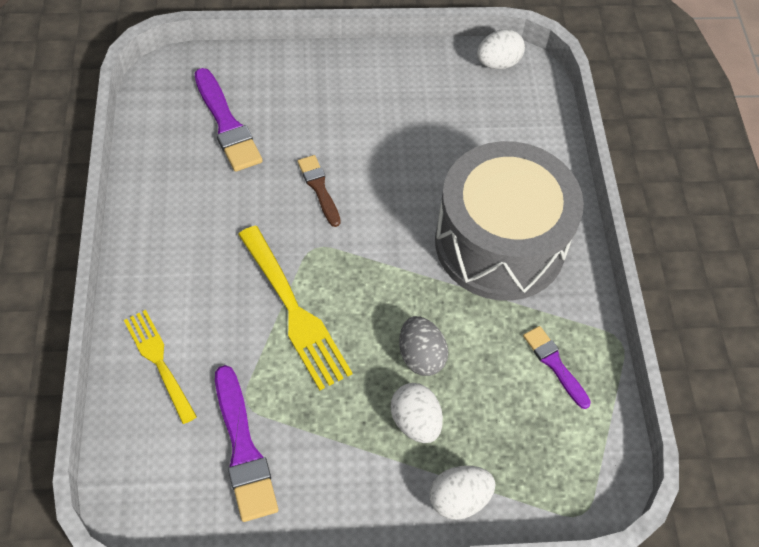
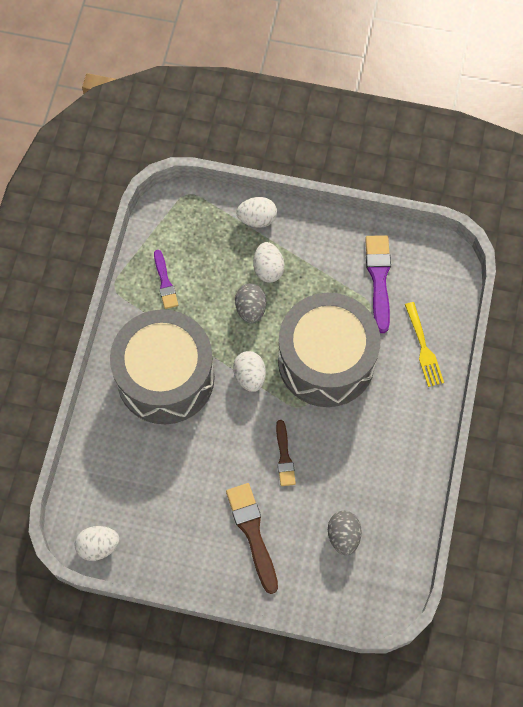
camera: 160 degrees left, 10 degrees up
purple brush [194,68,263,172] -> grey egg [328,511,362,555]
yellow fork [238,226,353,390] -> grey drum [278,293,381,407]
none -> brown brush [226,483,278,594]
none -> white egg [233,351,266,392]

